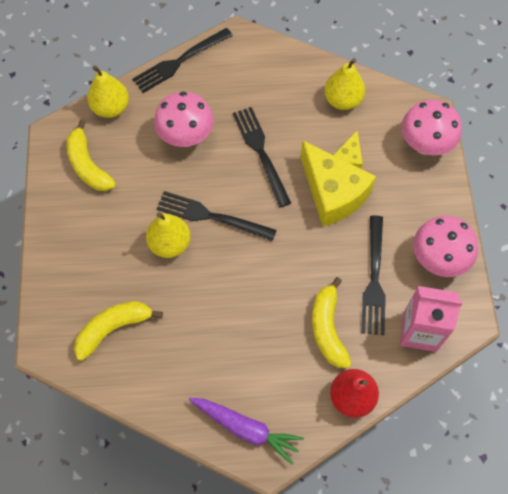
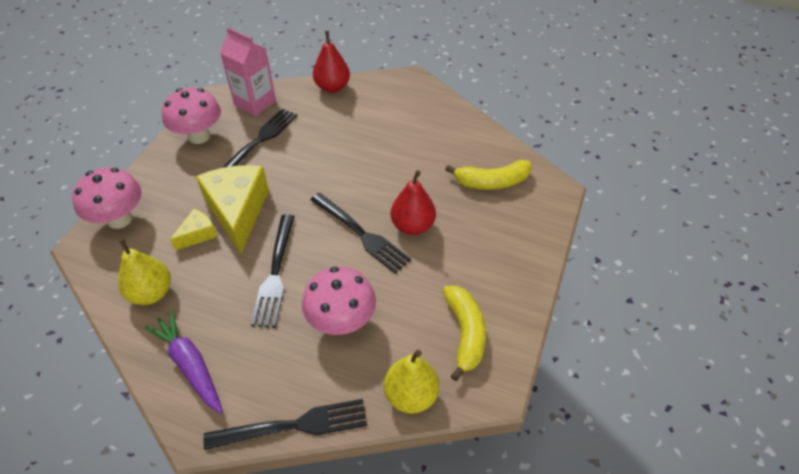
camera: 155 degrees left, 15 degrees down
yellow pear [146,213,191,258] -> red pear [391,170,436,235]
purple carrot [189,398,304,465] -> purple carrot moved to [144,310,223,414]
yellow banana [312,277,352,368] -> none

